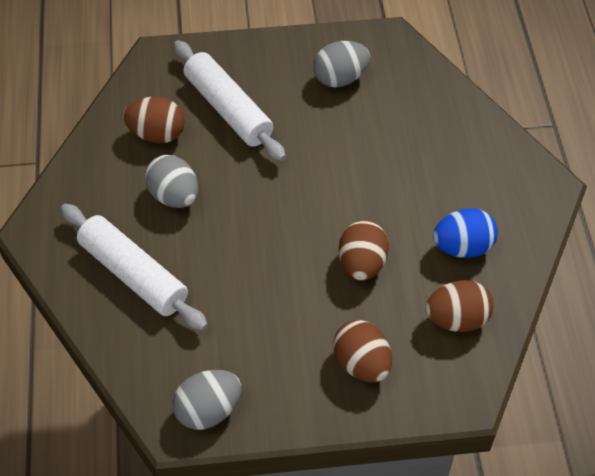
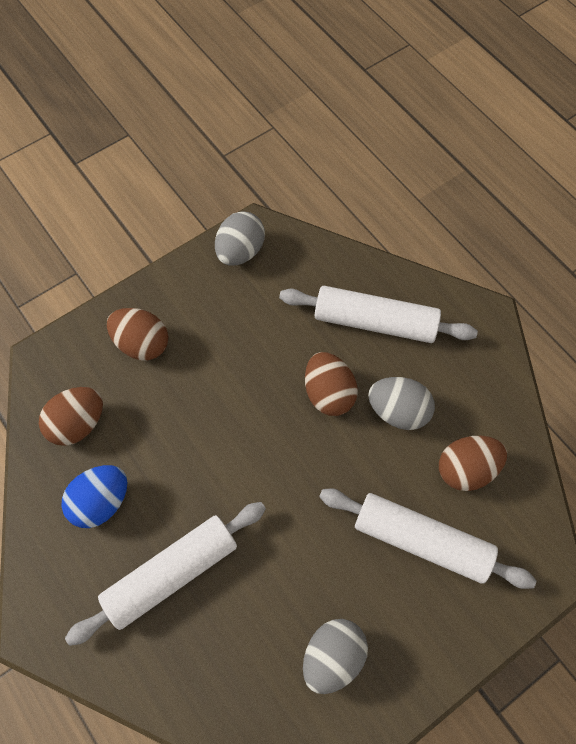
camera: 150 degrees right, 10 degrees up
brown egg [339,220,389,281] -> brown egg moved to [305,352,358,416]
none -> white rolling pin [65,502,266,646]

